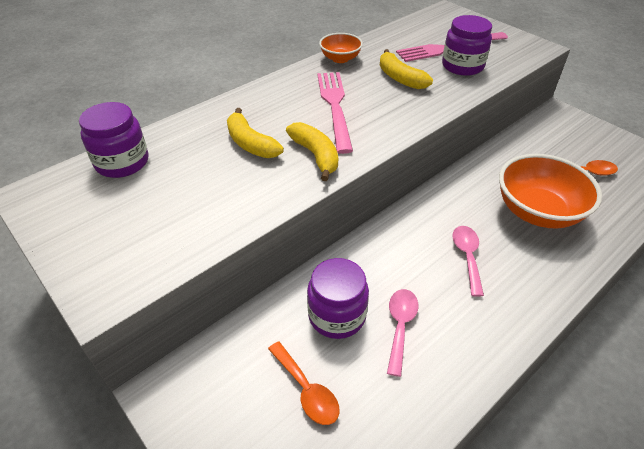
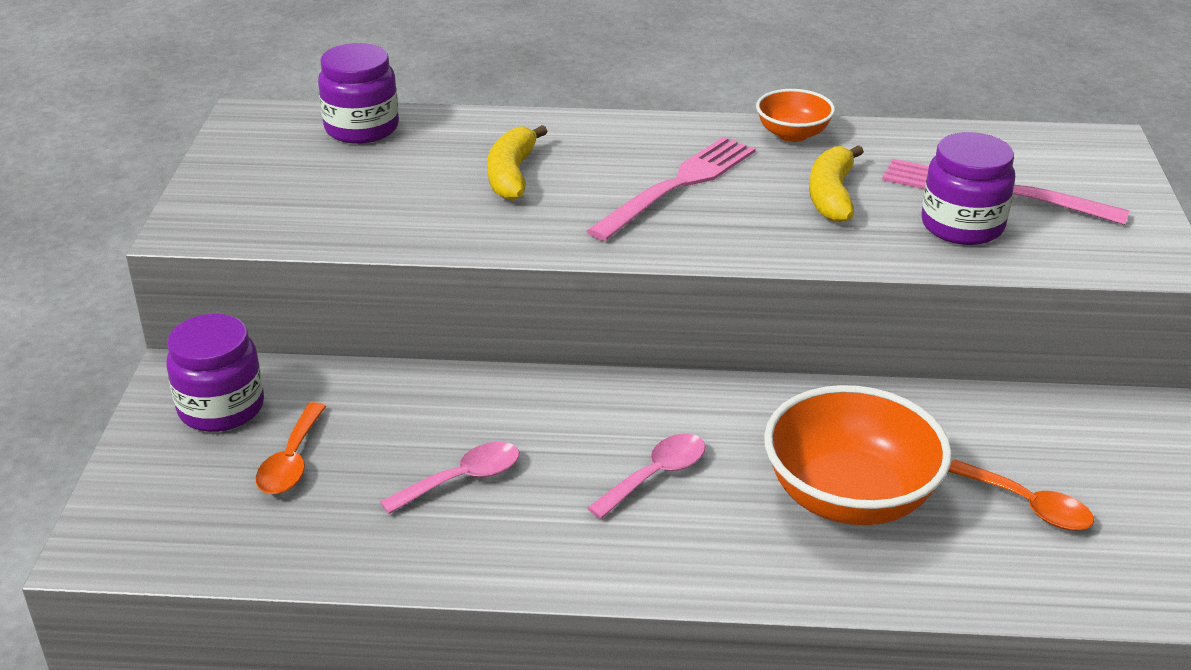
camera: 45 degrees right, 10 degrees down
yellow banana [286,122,338,181] -> none
purple jar [307,258,369,339] -> purple jar moved to [166,314,264,432]

